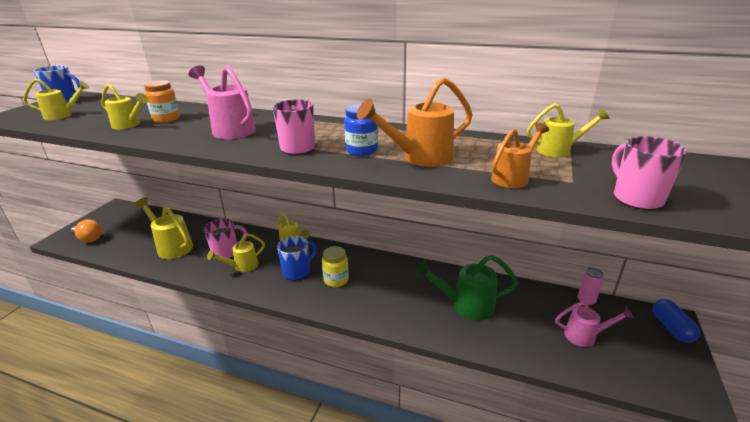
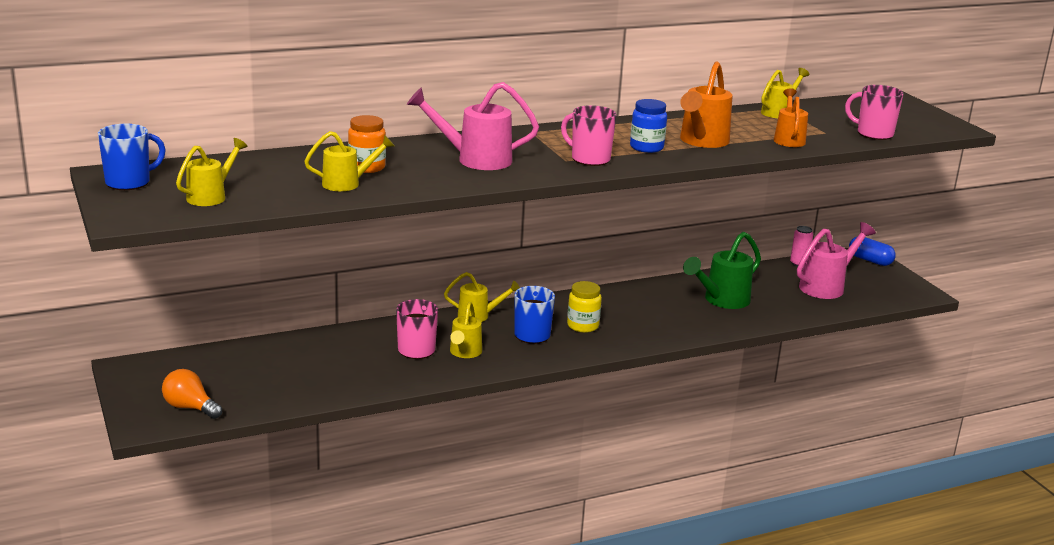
camera: 45 degrees left, 5 degrees down
orange light bulb [71,219,102,242] -> orange light bulb turned 135 degrees counterclockwise [162,369,222,419]
yellow watering can [134,197,193,259] -> none
pink watering can [555,302,634,347] -> pink watering can [797,222,876,299], size x1.54

